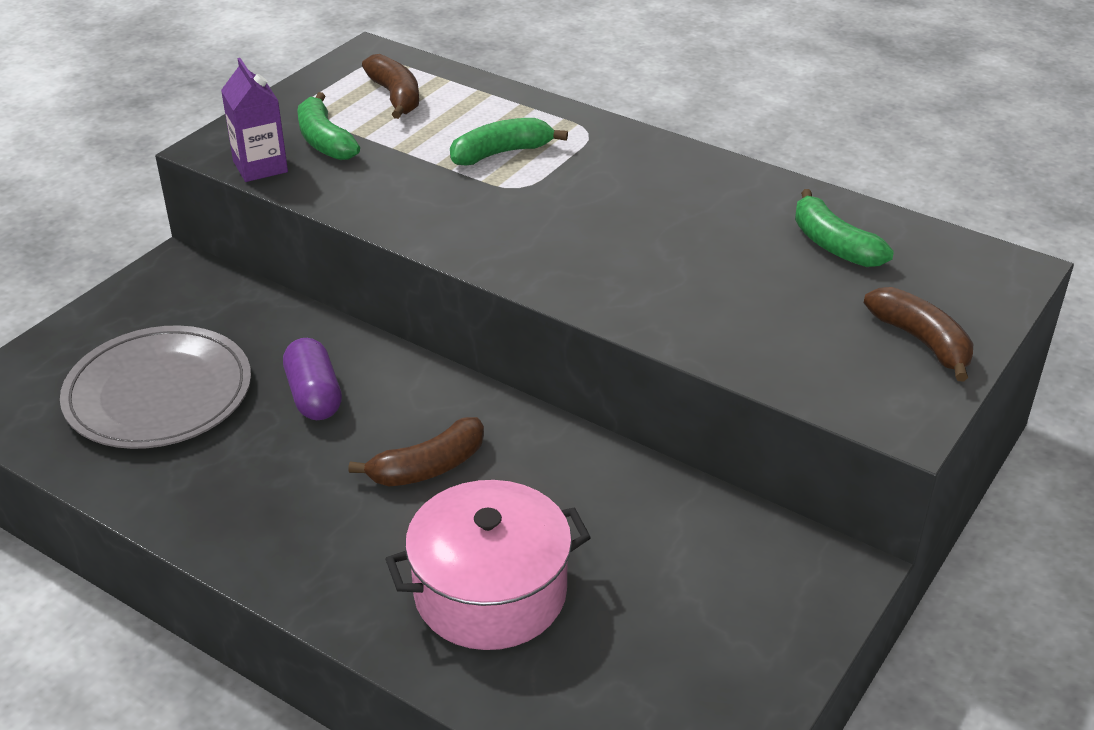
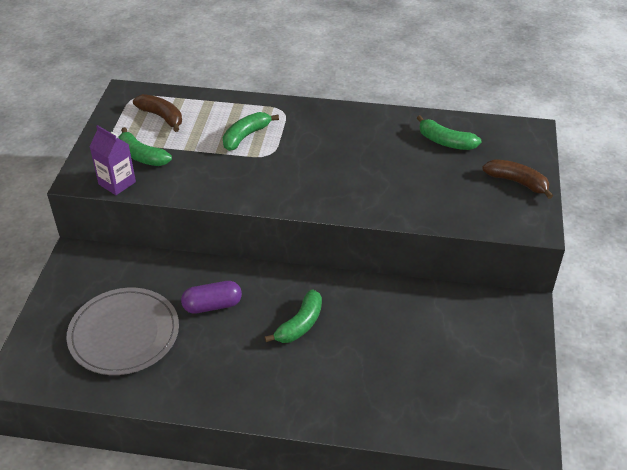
camera: 25 degrees left, 5 degrees up
purple capsule [283,338,342,420] -> purple capsule turned 60 degrees counterclockwise [181,281,242,314]
brown banana [349,417,484,486] -> green banana [265,289,322,343]
pink pot [385,480,591,650] -> none

